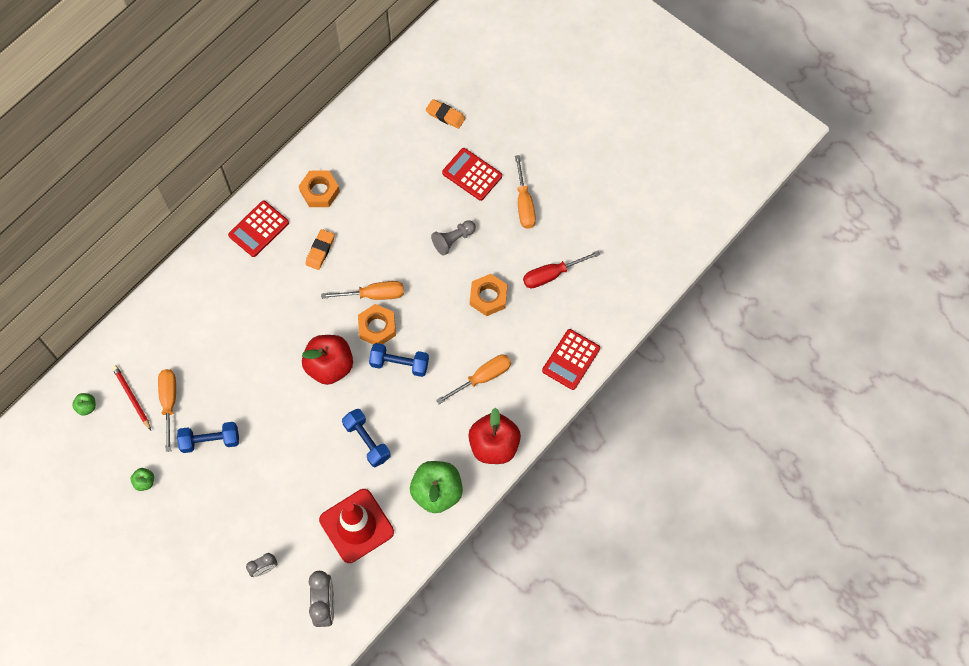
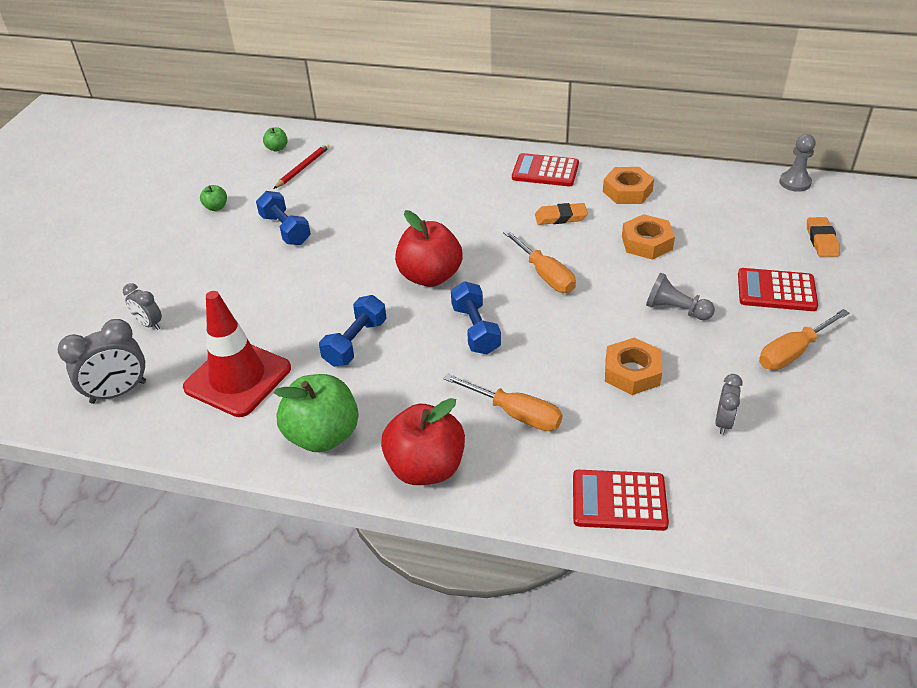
camera: 65 degrees right, 25 degrees down
orange screwdriver [158,369,176,452] -> none
orange nut [358,304,396,344] -> orange nut moved to [622,214,675,260]
red calculator [442,148,502,201] -> red calculator turned 90 degrees counterclockwise [738,268,818,311]
red screwdriver [523,251,600,288] -> grey clock [715,374,743,435]
none -> grey pawn [779,134,816,192]

